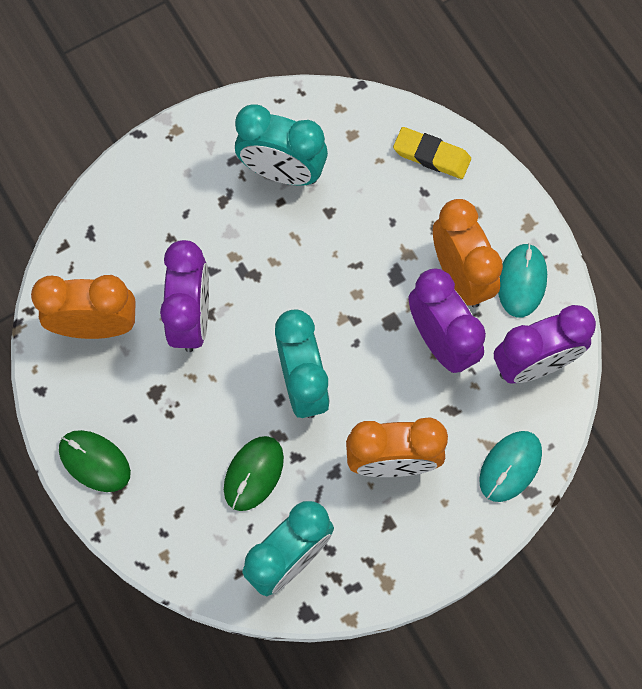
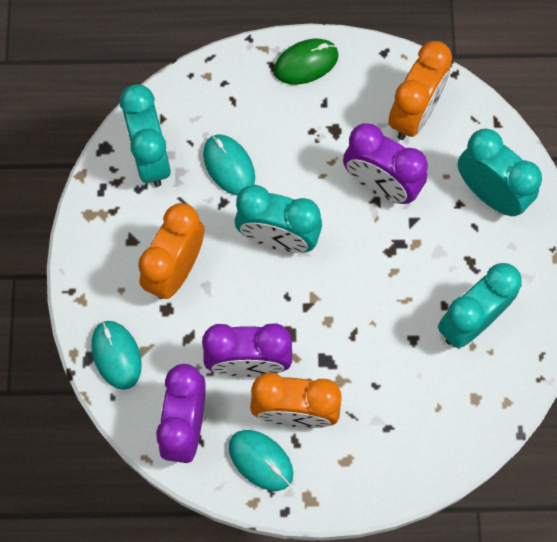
camera: 120 degrees right, 0 degrees up
green mouse [224,436,284,511] -> turquoise mouse [203,134,255,195]
yellow eraser [393,127,471,179] -> none
none -> turquoise clock [458,129,542,216]

